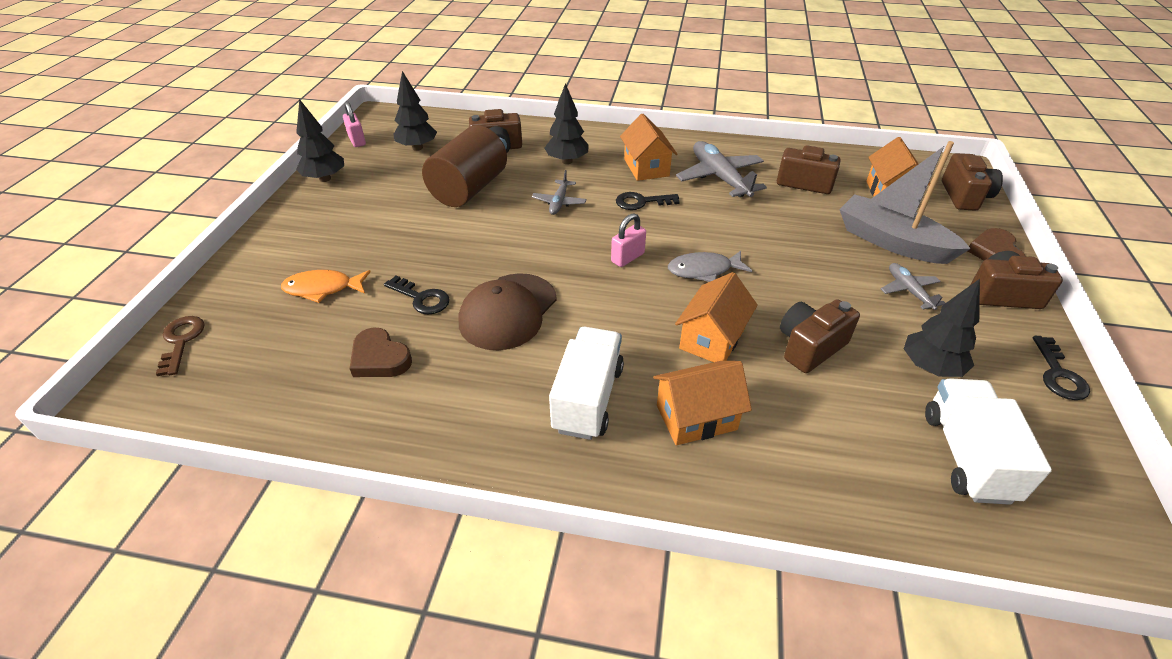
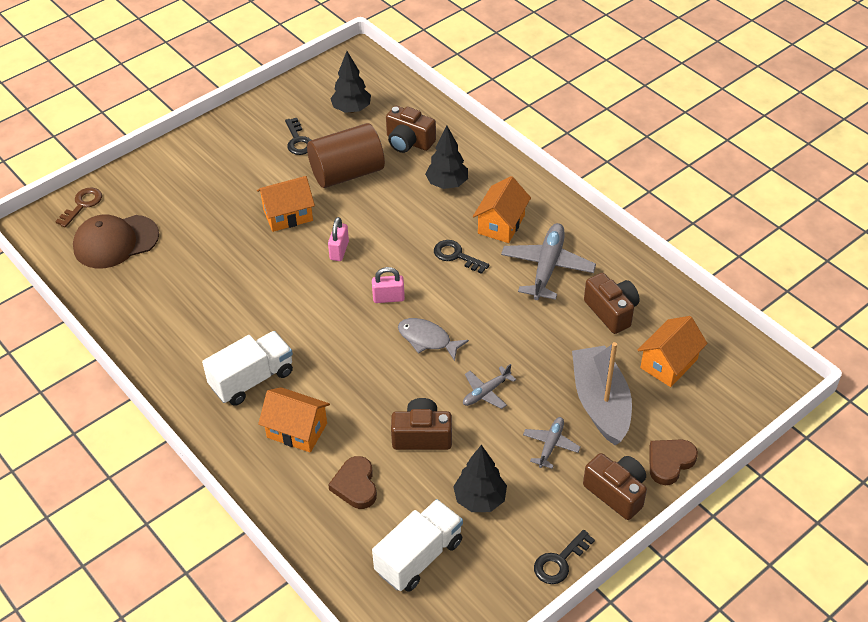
camera: 40 degrees right, 5 degrees up
orange fish [281,270,371,303] -> none
black tree [296,99,344,182] -> none
pink padlock [343,101,366,147] -> pink padlock moved to [328,217,349,261]
brown heart [349,328,412,377] -> brown heart moved to [328,456,377,509]
black key [384,275,450,315] -> black key moved to [285,118,311,155]
brown cap [459,273,557,350] -> brown cap moved to [73,214,159,268]
grey plane [532,170,586,215] -> grey plane moved to [463,364,516,409]
orange house [675,272,758,362] -> orange house moved to [257,176,315,232]
brown camera [942,153,1003,211] -> none

